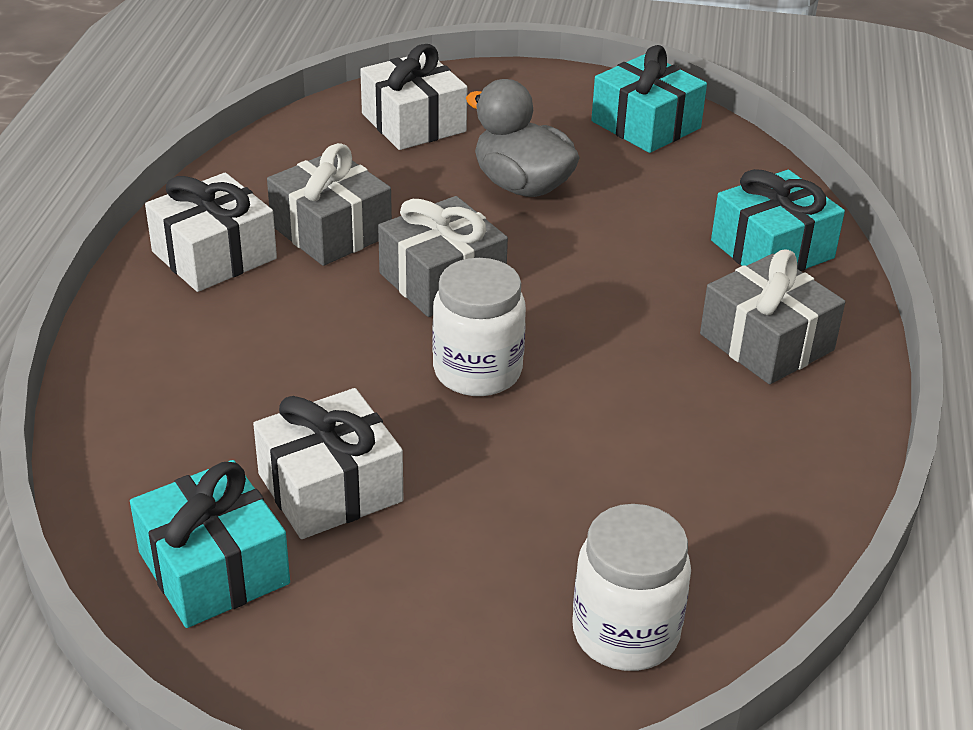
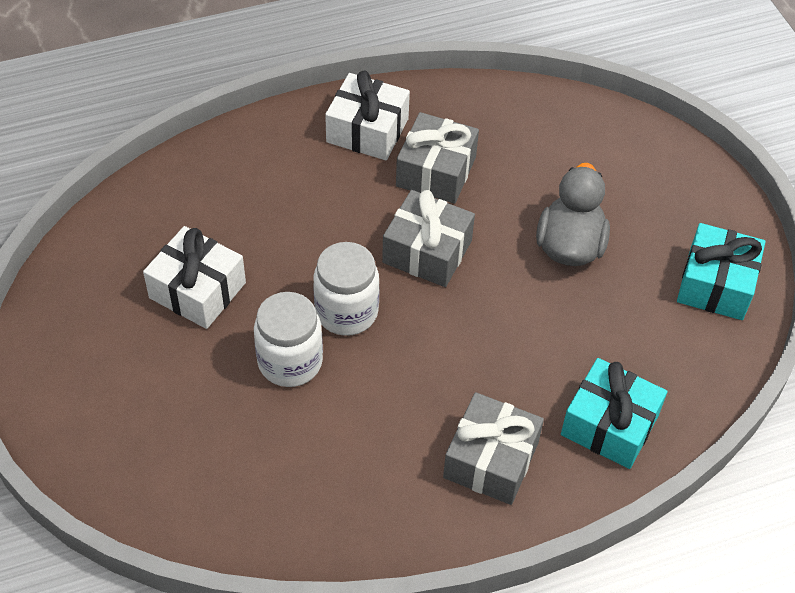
camera: 60 degrees right, 15 degrees up
turquoise gift [130,460,290,628] -> none
white gift [360,44,467,150] -> none
white jar [572,504,691,671] -> white jar moved to [254,292,323,387]

